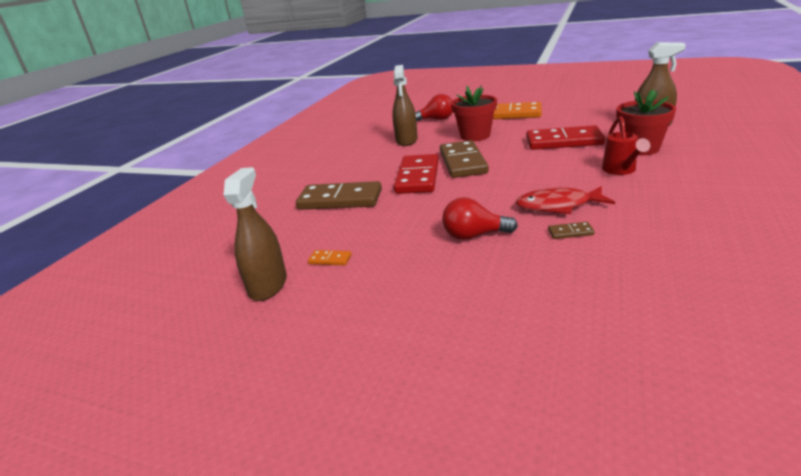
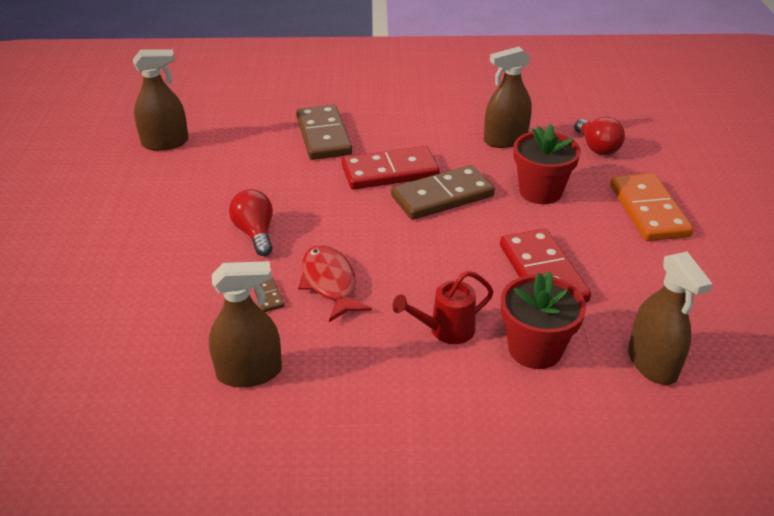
camera: 65 degrees right, 10 degrees up
orange domino [308,250,352,265] -> none
none -> brown spray bottle [209,261,282,387]

